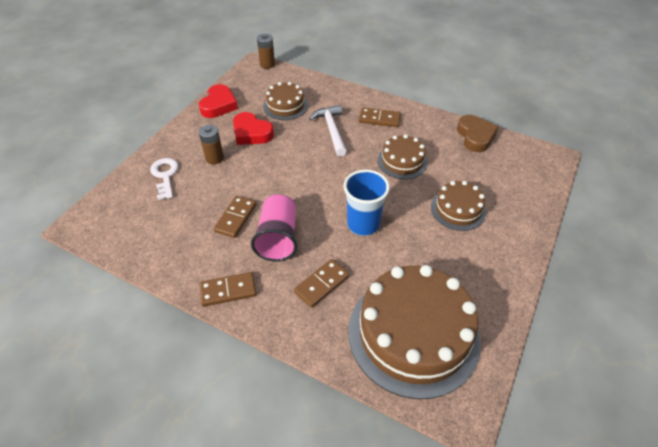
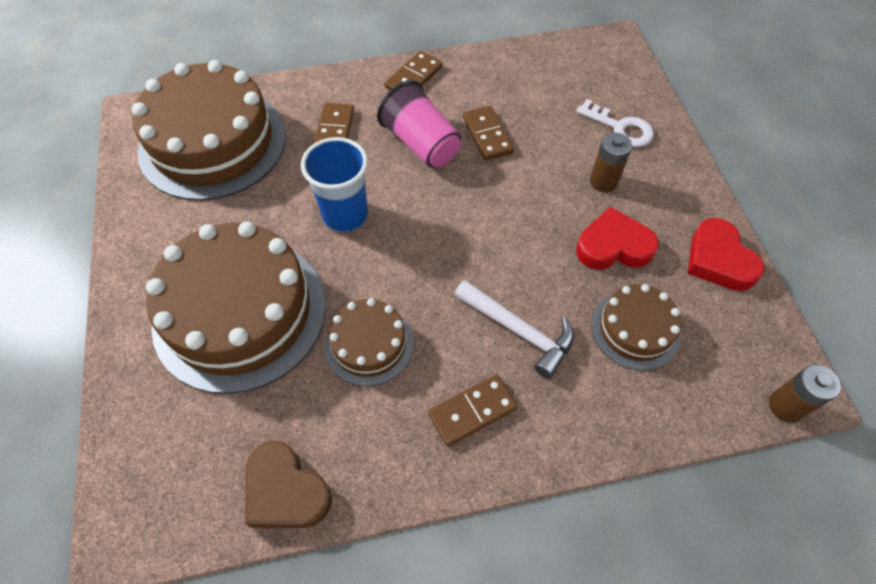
camera: 140 degrees right, 10 degrees up
brown cake [431,181,486,231] -> brown cake [146,221,326,394], size x1.99

